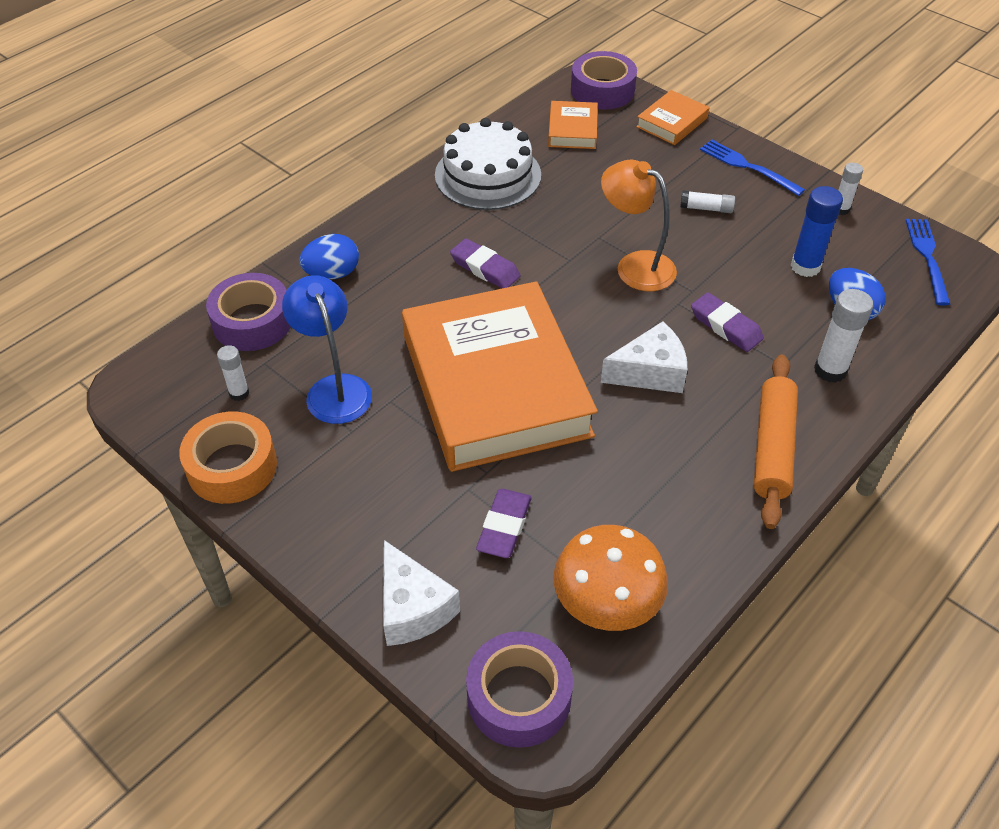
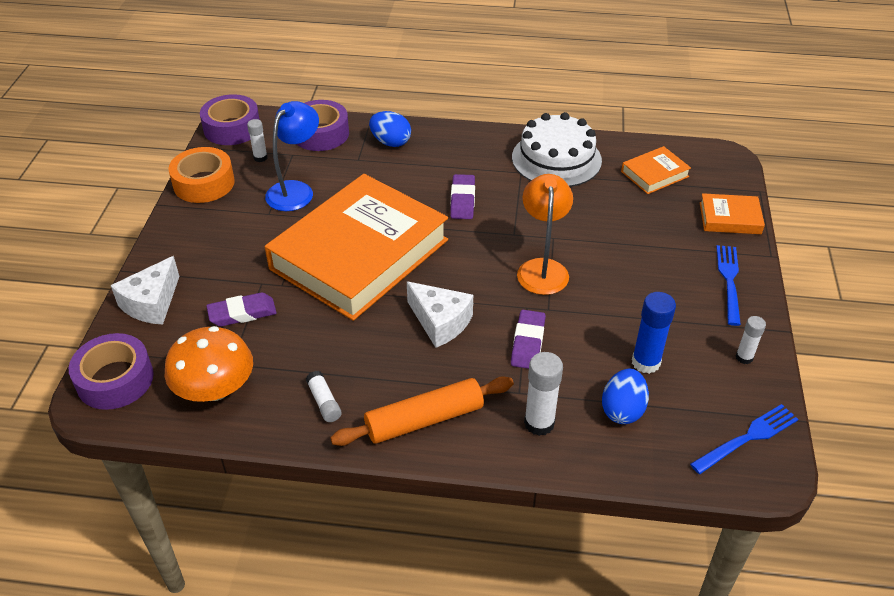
camera: 55 degrees right, 5 degrees down
purple tape [571,51,637,109] -> purple tape moved to [200,94,260,145]
white glue stick [680,190,735,213] -> white glue stick moved to [306,371,342,422]

